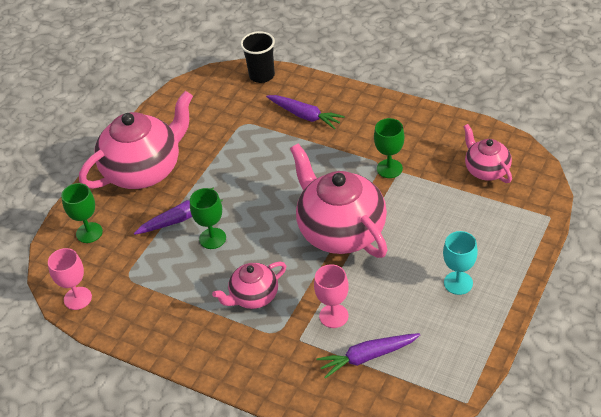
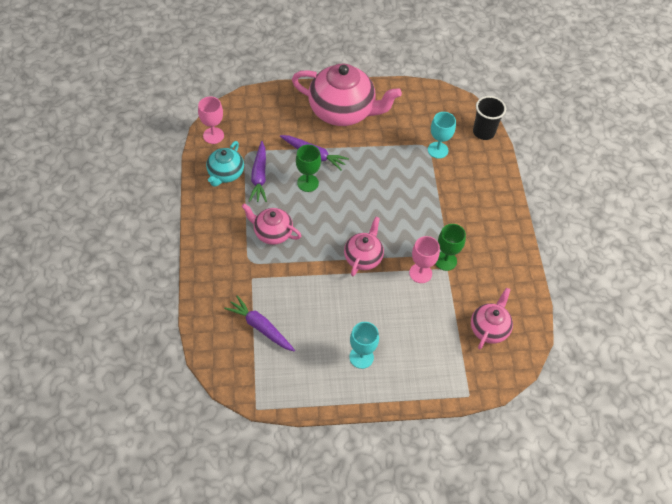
camera: 50 degrees right, 10 degrees up
green goblet [61,183,103,243] -> none
purple carrot [266,95,345,129] -> purple carrot moved to [249,141,267,202]
pink teapot [290,143,388,258] -> pink teapot [344,217,384,276], size x0.53
pink goblet [314,264,349,328] -> pink goblet moved to [409,236,440,283]
none -> turquoise teapot [206,141,244,187]
none -> turquoise goblet [428,112,456,159]

